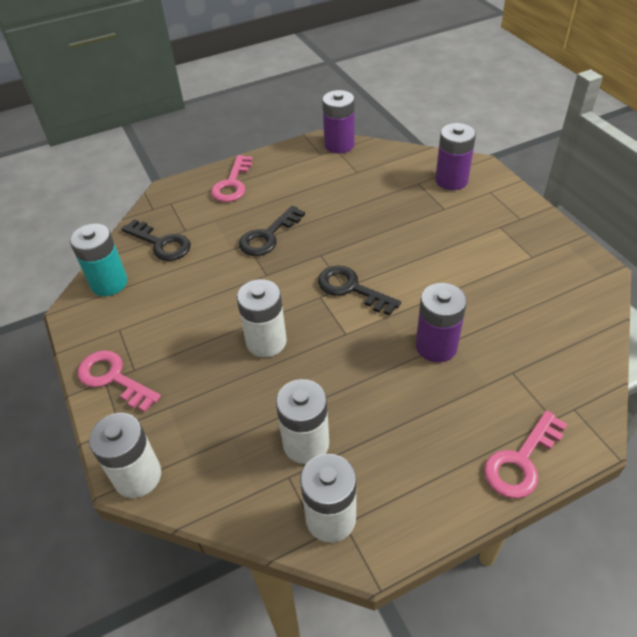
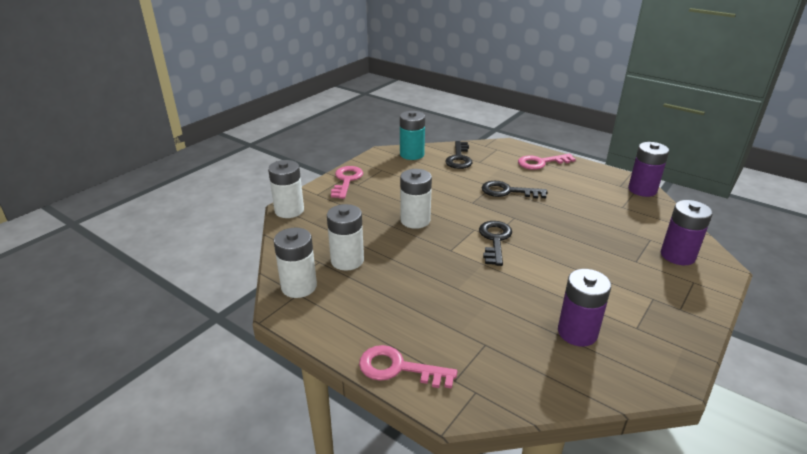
camera: 60 degrees right, 15 degrees down
purple battery [416,283,467,362] -> purple battery moved to [558,269,611,346]

